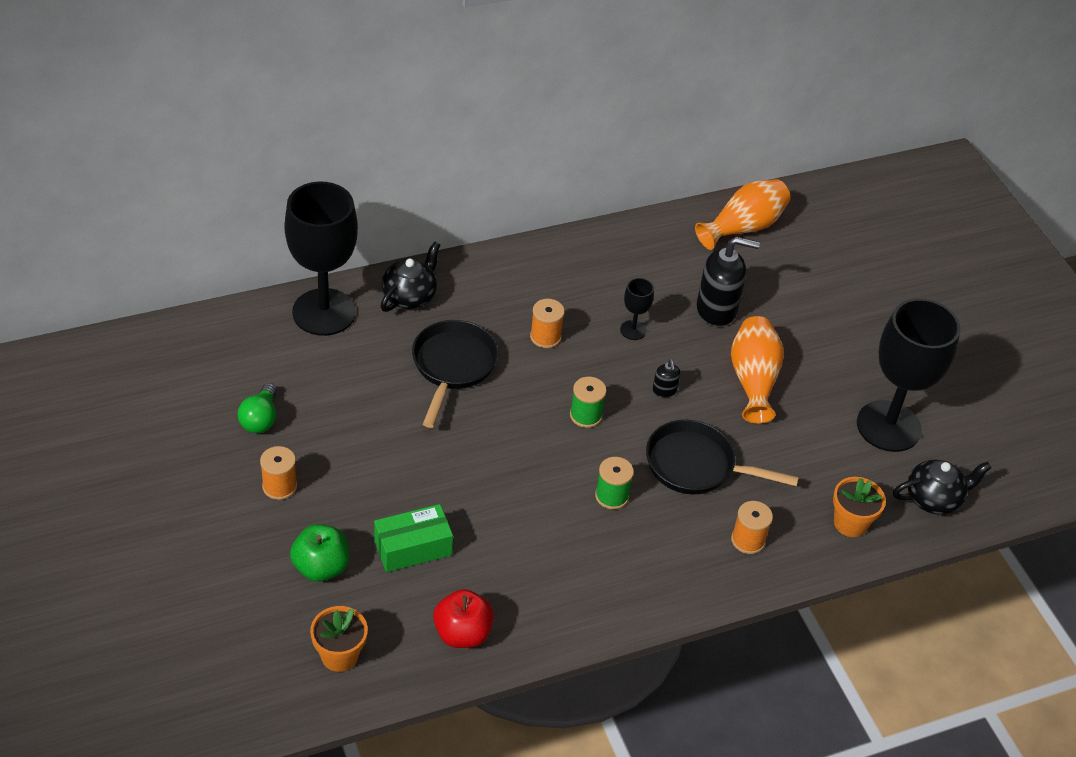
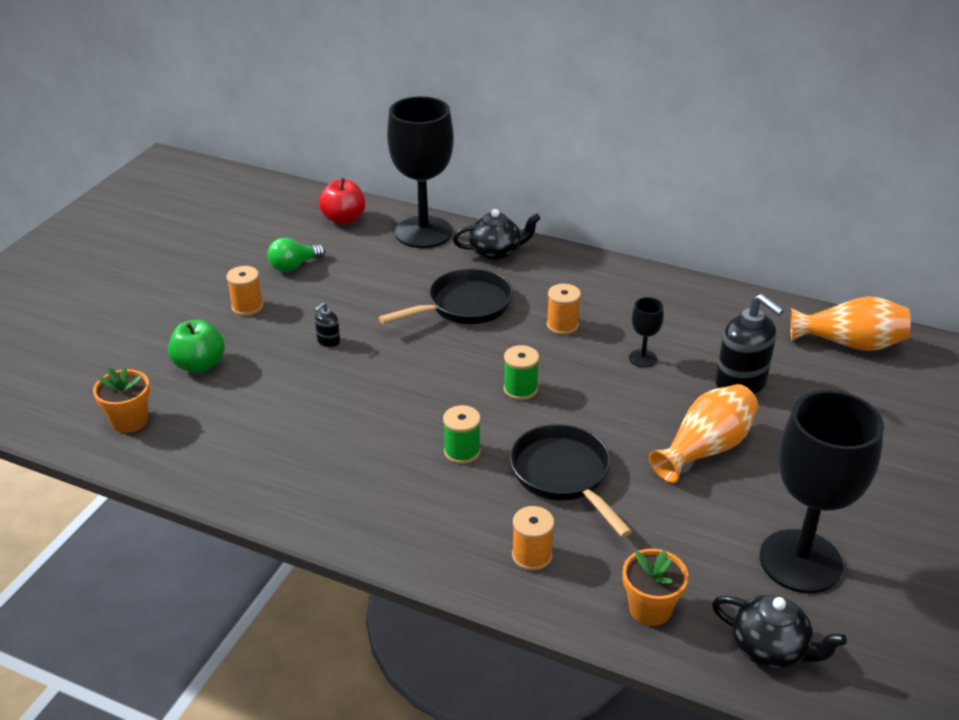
camera: 50 degrees right, 10 degrees down
green box [374,504,453,572] -> none
red apple [433,589,494,648] -> red apple moved to [319,178,365,225]
black soap dispenser [653,359,680,397] -> black soap dispenser moved to [315,302,340,347]

